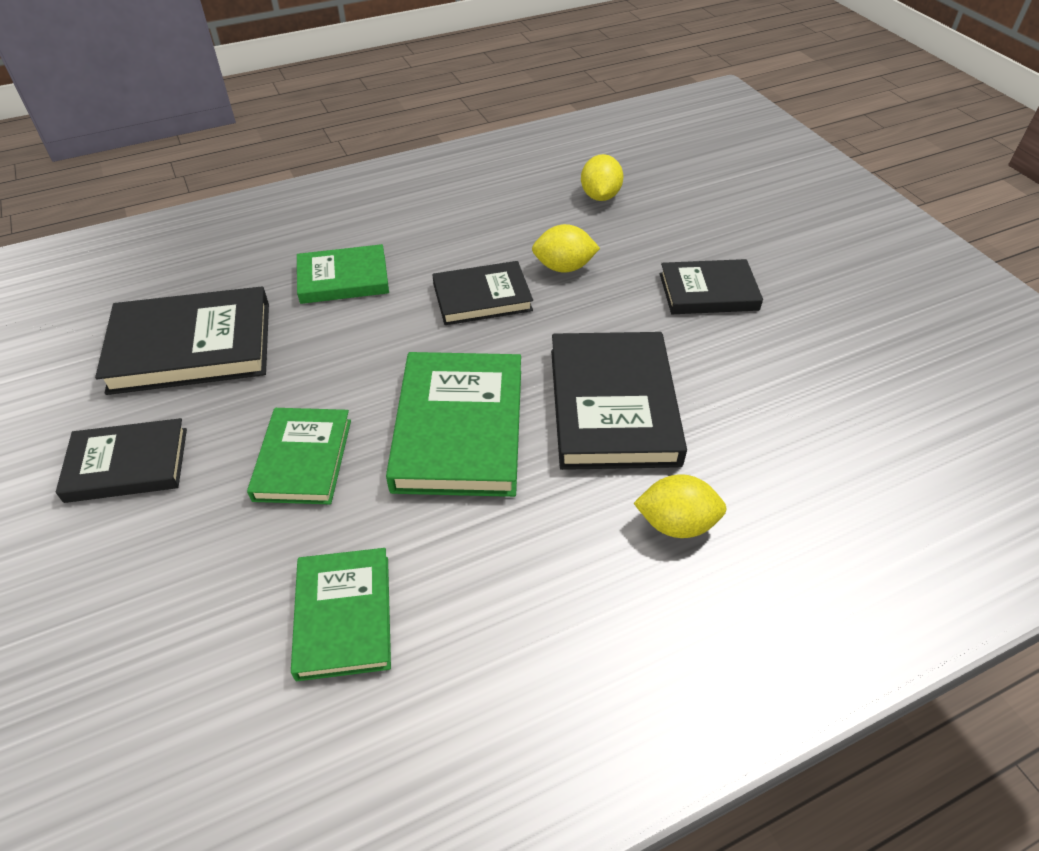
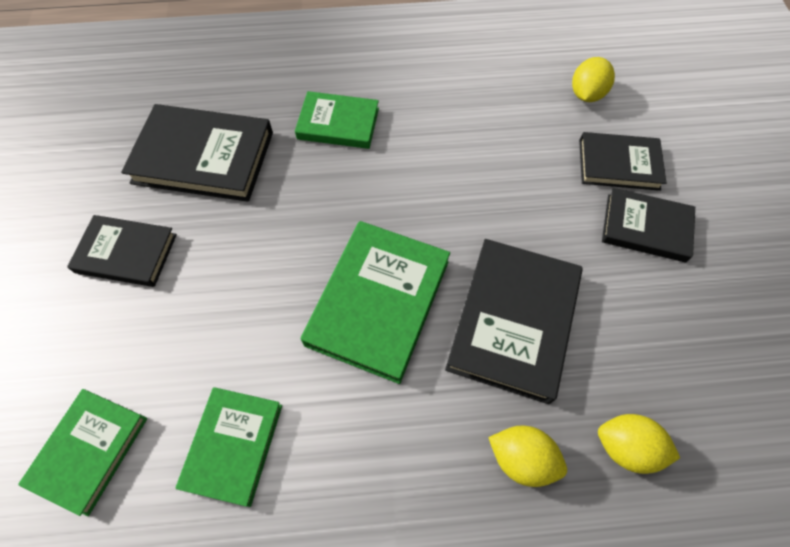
camera: 20 degrees right, 15 degrees up
green book [247,408,351,504] -> green book moved to [18,389,147,516]
black book [432,261,533,325] -> black book moved to [579,132,667,191]
yellow lemon [532,224,600,273] -> yellow lemon moved to [598,414,680,474]

